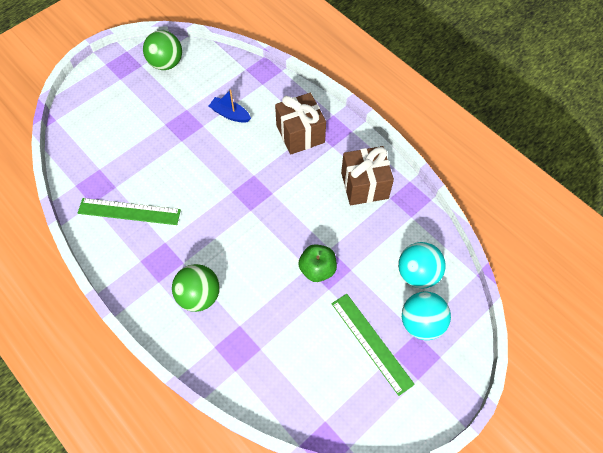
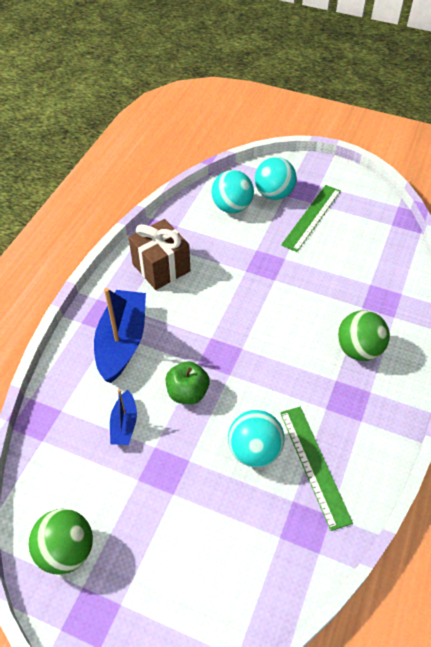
camera: 115 degrees left, 10 degrees down
brown gift [275,93,326,154] -> blue boat [94,288,146,383]
green apple [298,244,337,282] -> green apple moved to [166,361,210,404]
none -> turquoise ball [228,410,285,467]

